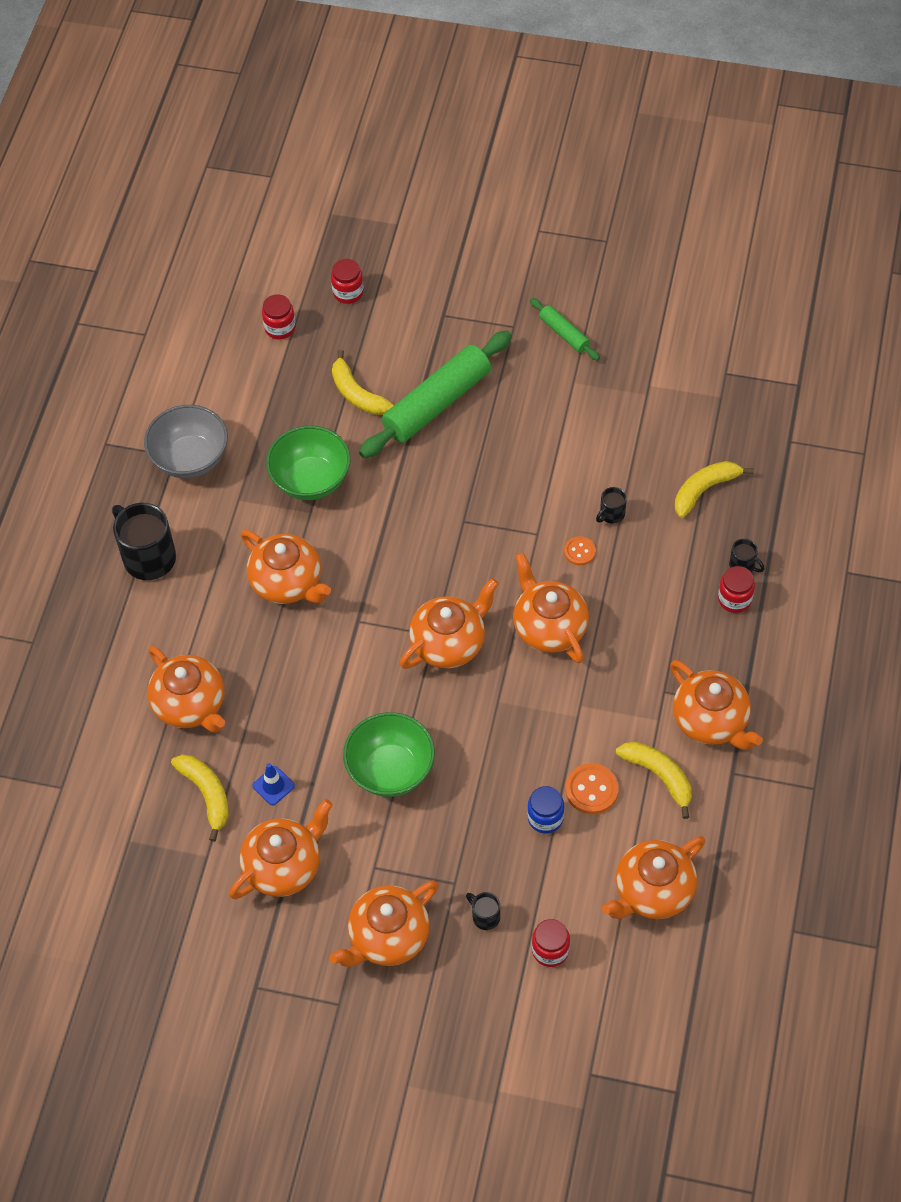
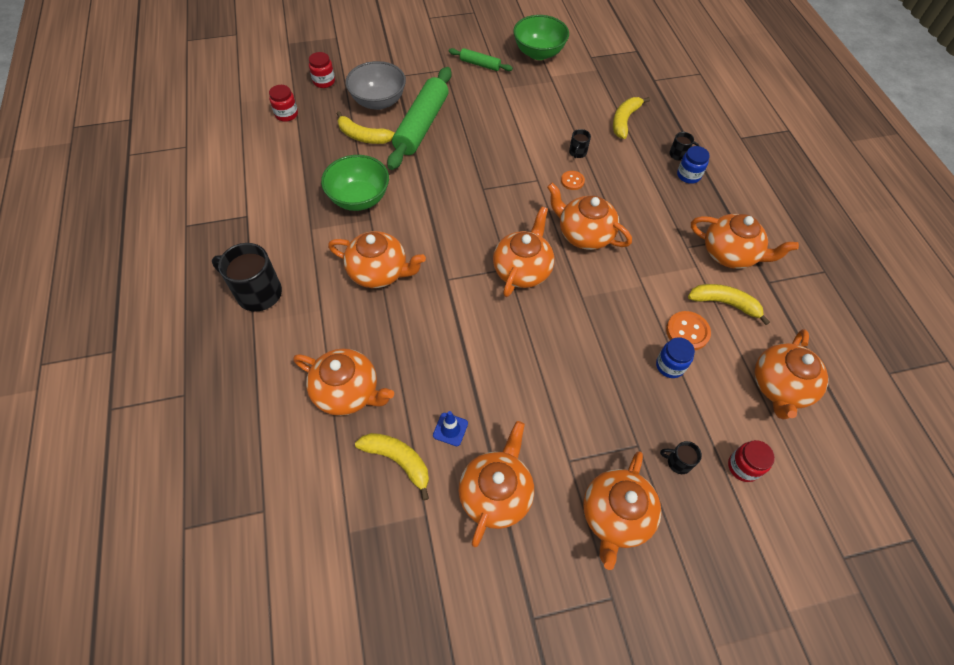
camera: 30 degrees left, 0 degrees up
grey bowl [144,405,228,479] -> grey bowl moved to [345,61,406,110]
green bowl [343,712,435,797] -> green bowl moved to [513,15,569,60]
red jar [718,566,755,613] -> blue jar [677,146,710,184]

